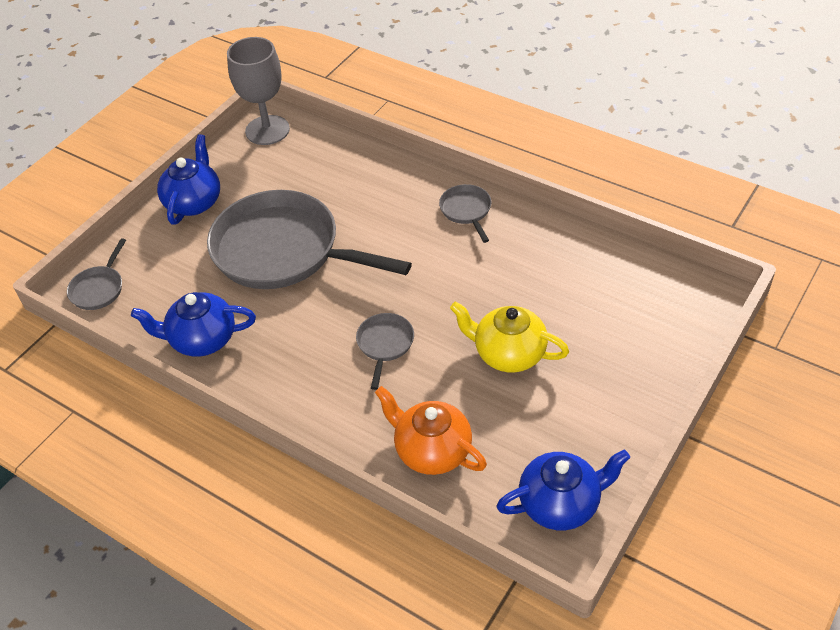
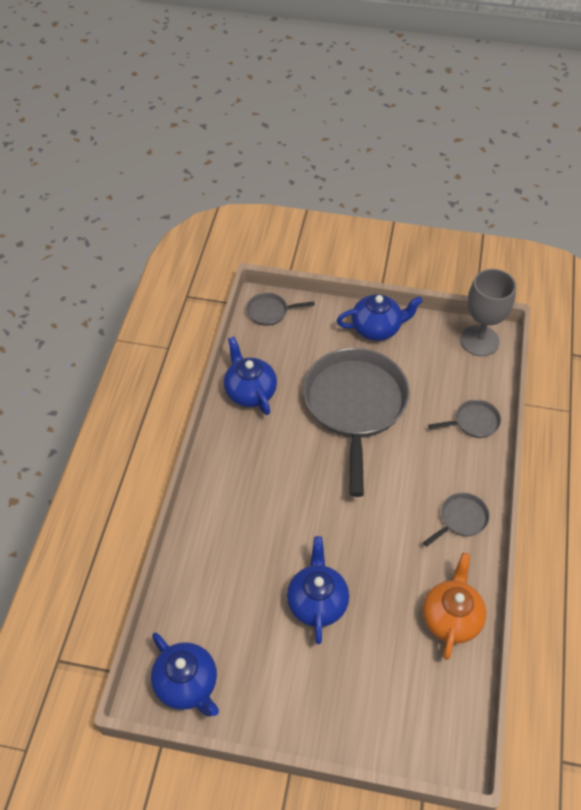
camera: 65 degrees right, 5 degrees up
grey pan [356,313,414,390] -> grey pan moved to [428,399,501,438]
orange teapot [375,386,487,475] -> orange teapot moved to [423,553,486,660]
yellow teapot [450,301,569,372] -> blue teapot [287,536,349,644]

